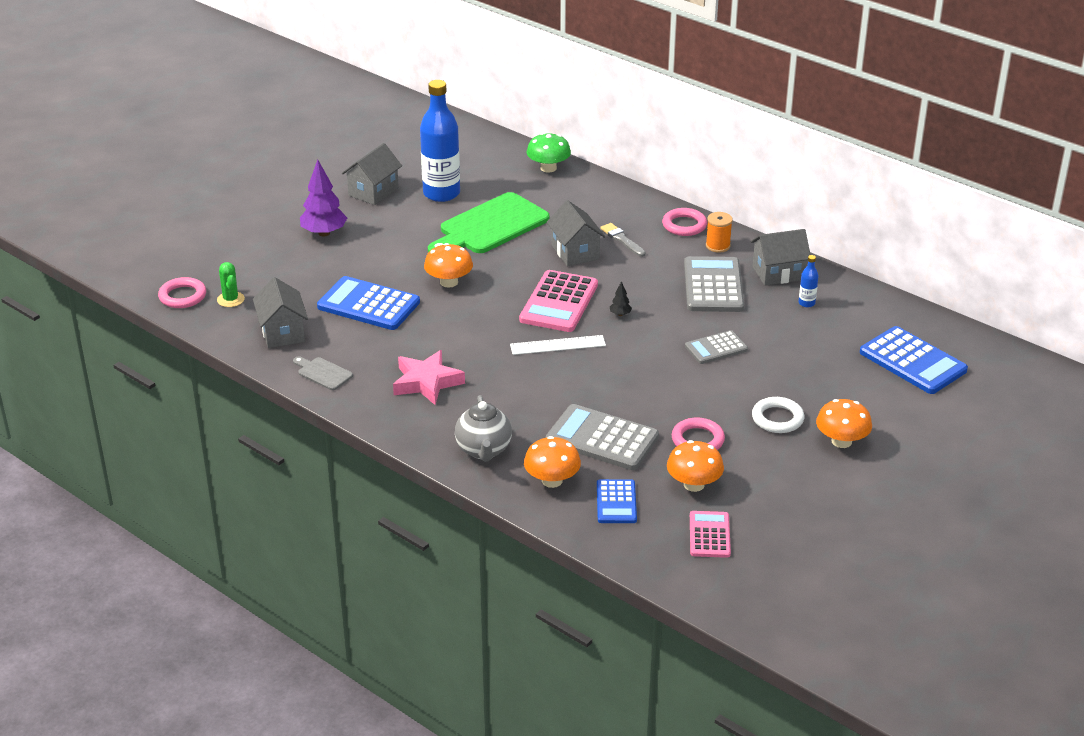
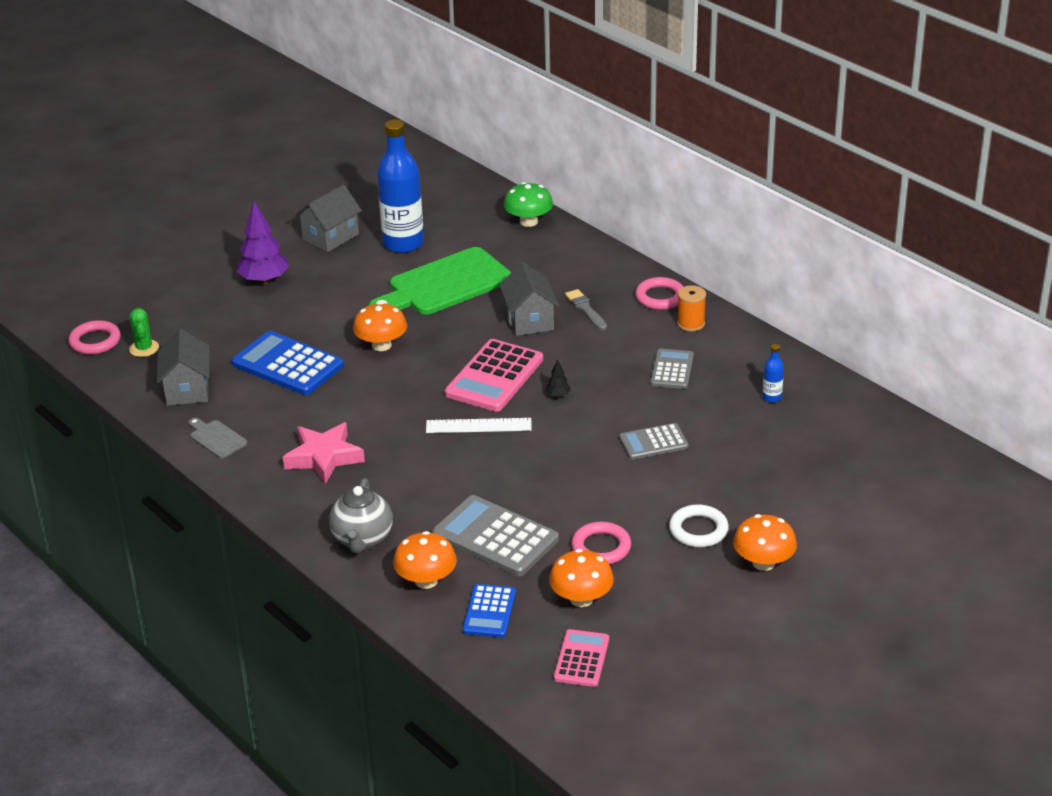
camera: 10 degrees right, 0 degrees up
grey calculator [684,256,744,312] -> grey calculator [650,349,694,389], size x0.59
grey house [751,229,811,286] -> none
blue calculator [860,326,968,394] -> none

